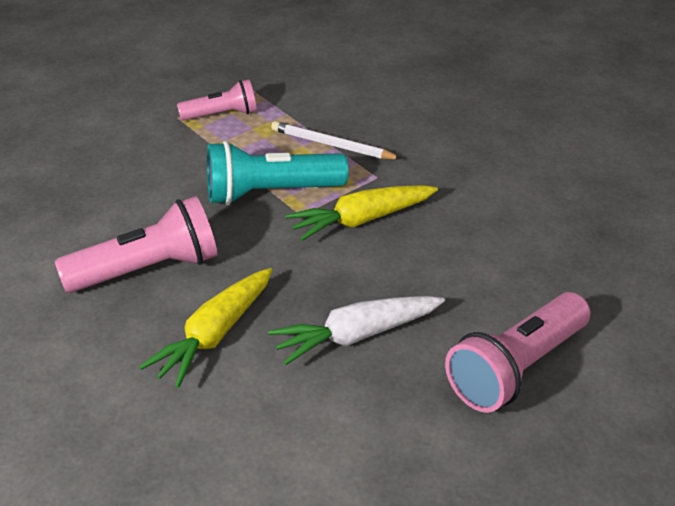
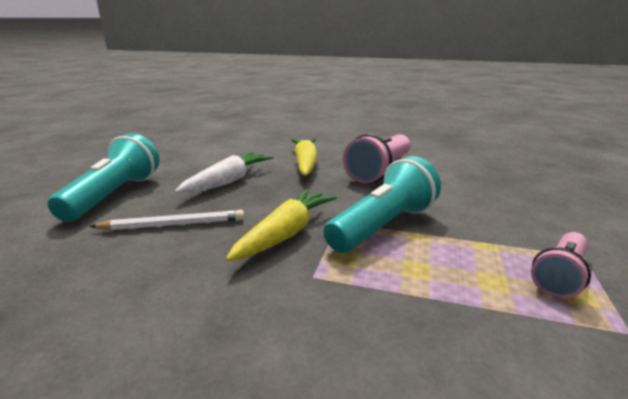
camera: 145 degrees right, 15 degrees down
white pencil [271,121,402,160] -> white pencil moved to [89,210,244,230]
pink flashlight [445,292,590,413] -> turquoise flashlight [48,133,160,222]

